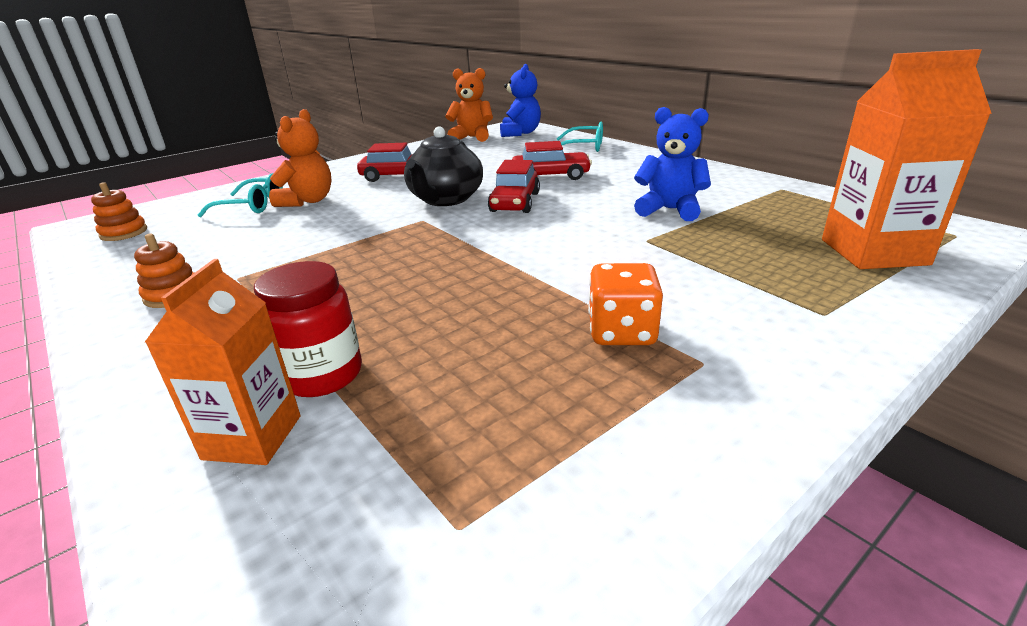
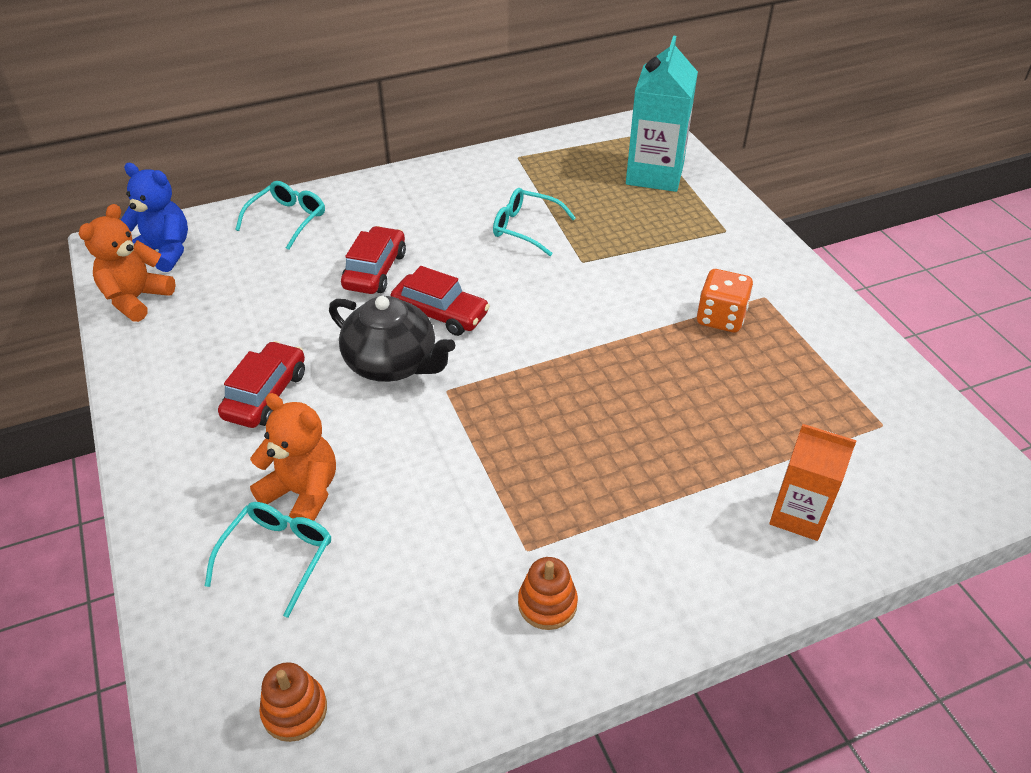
camera: 75 degrees left, 15 degrees up
red jar [254,261,362,397] -> none
blue teddy bear [634,107,711,221] -> turquoise glasses [493,188,576,256]
orange carton [822,49,992,269] -> turquoise carton [626,35,698,192]

